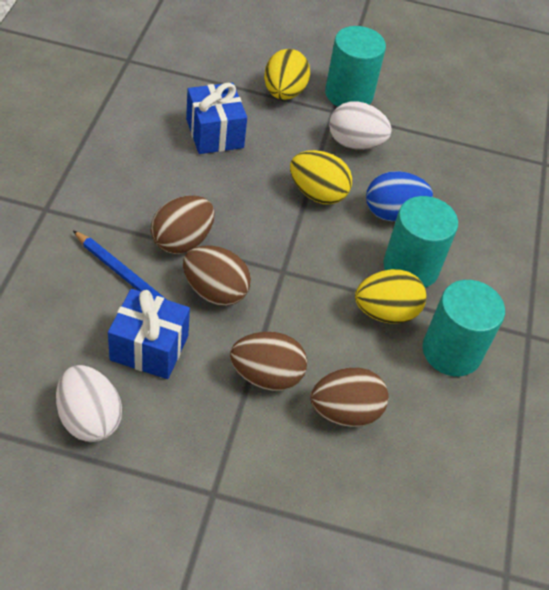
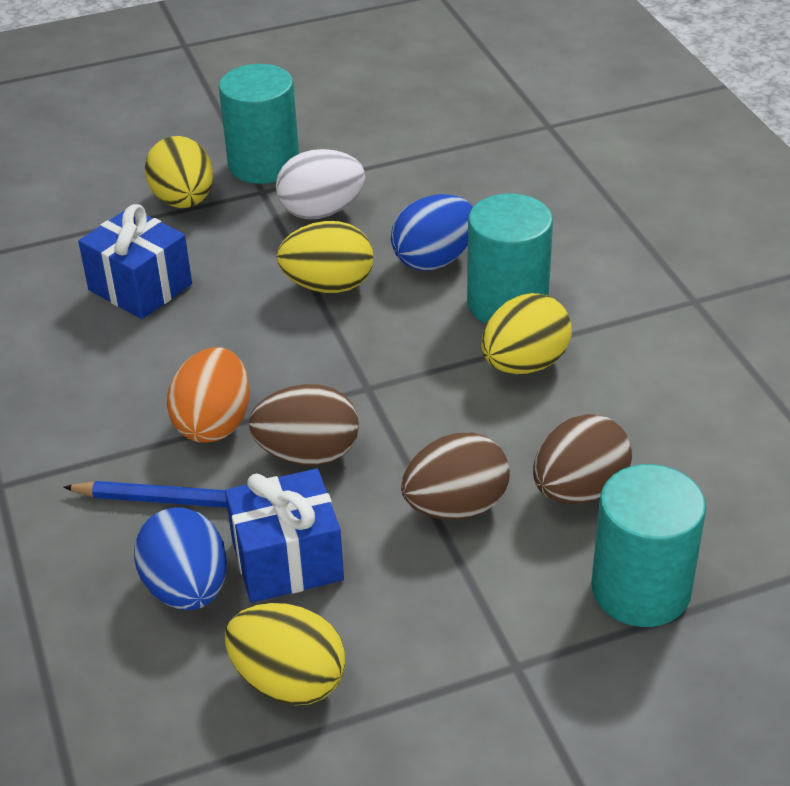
camera: 25 degrees left, 10 degrees down
white egg [56,365,122,442] -> yellow egg [225,603,346,705]
brown egg [151,196,215,254] -> orange egg [167,347,250,443]
turquoise cylinder [422,280,505,376] -> turquoise cylinder moved to [591,464,706,627]
none -> blue egg [134,507,227,610]

